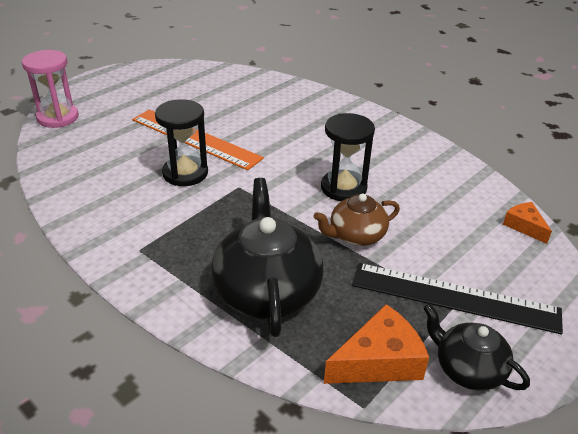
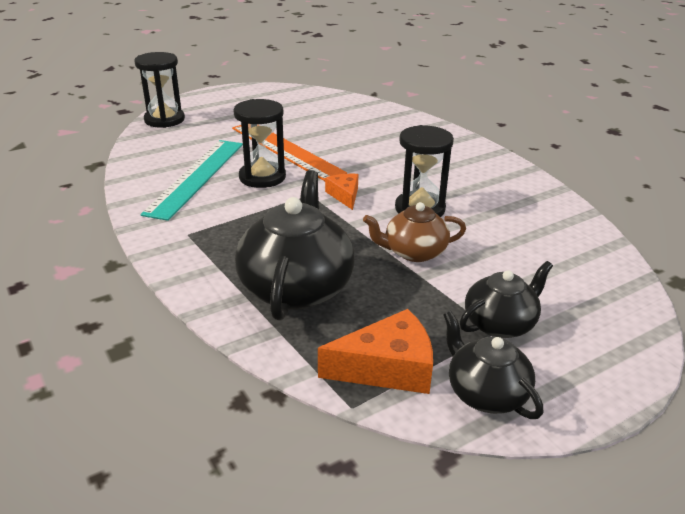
camera: 15 degrees right, 5 degrees down
pink hourglass [22,50,79,128] -> black hourglass [134,52,185,128]
black ruler [352,263,563,335] -> black teapot [460,261,553,338]
orange cheese [503,202,552,244] -> orange cheese moved to [325,174,358,210]
none -> turquoise ruler [140,140,243,221]

